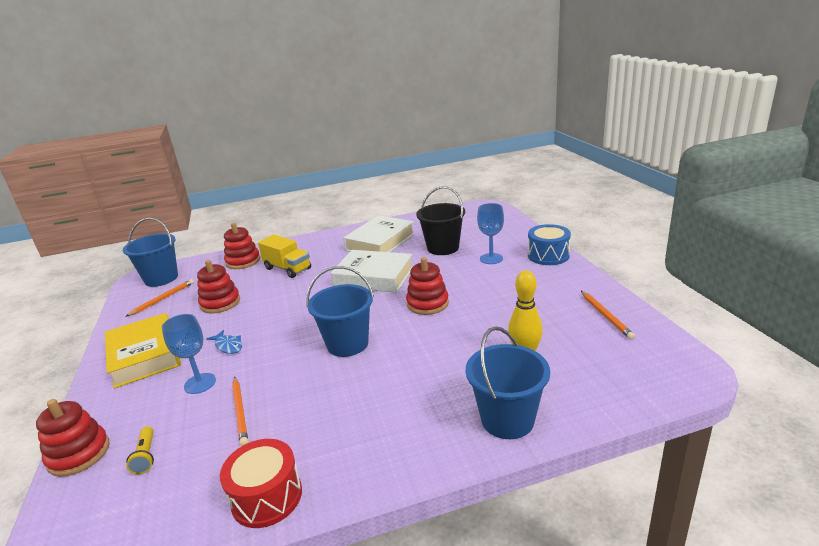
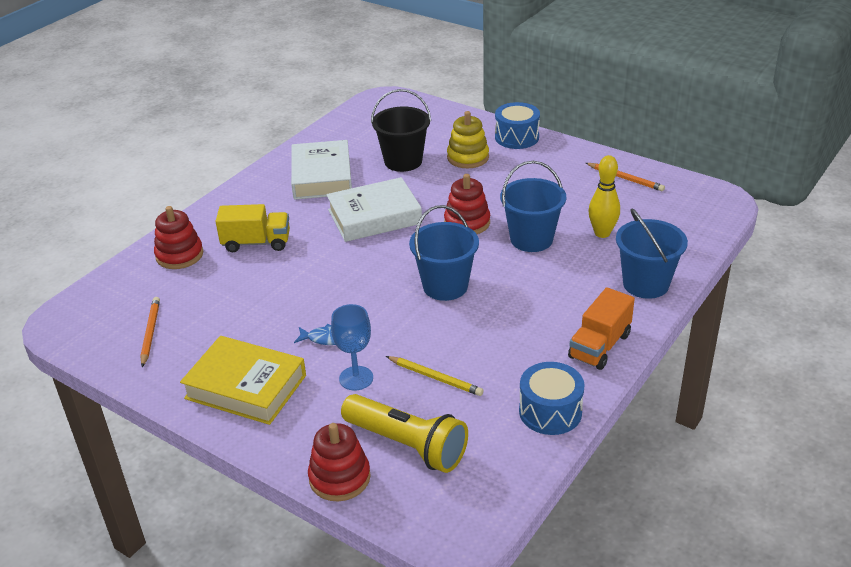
camera: 40 degrees left, 10 degrees up
blue bucket [123,217,178,287] -> blue bucket moved to [500,161,567,252]
yellow flashlight [126,426,154,475] -> yellow flashlight [341,394,468,473], size x2.30
red stacking toy [197,260,240,314] -> none
red drum [220,439,302,528] -> blue drum [519,362,585,435]
orange pencil [232,377,248,446] -> yellow pencil [386,356,484,396]
blue goblet [477,203,504,264] -> yellow stacking toy [447,111,489,168]
none -> orange truck [568,287,635,370]

